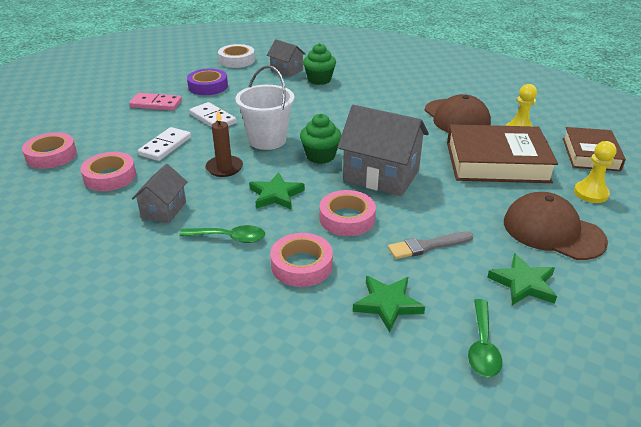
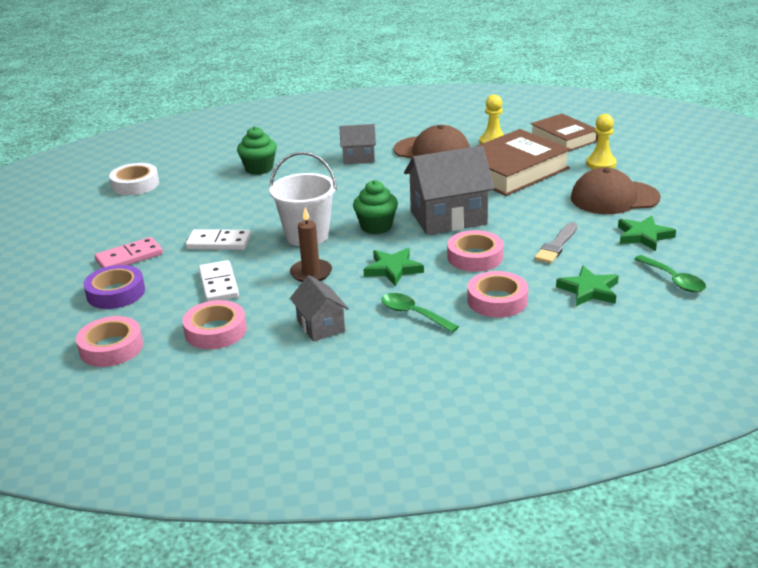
camera: 40 degrees left, 5 degrees down
green spoon [179,225,265,243] -> green spoon turned 105 degrees counterclockwise [381,293,459,333]
purple tape [187,69,228,95] -> purple tape moved to [84,265,145,309]
grey house [267,39,306,77] -> grey house moved to [339,124,376,164]

